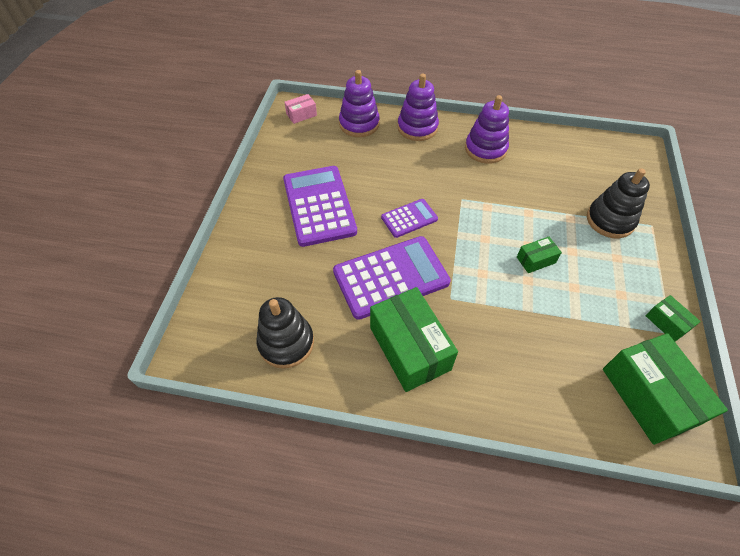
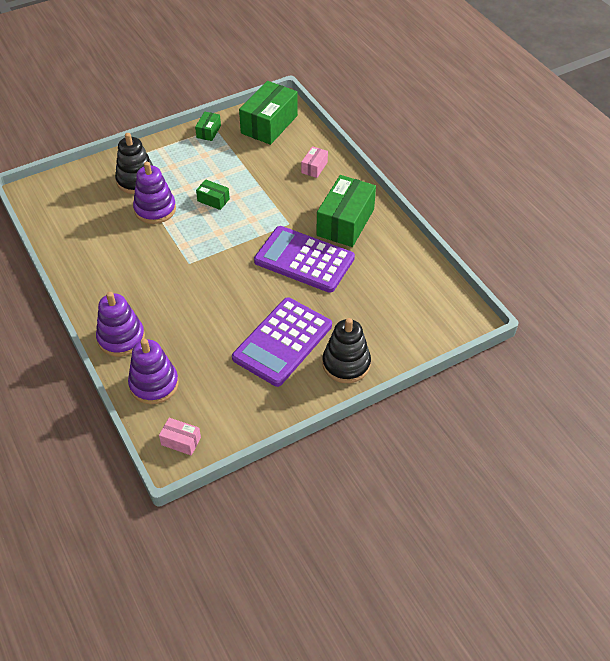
camera: 130 degrees left, 5 degrees down
black stacking toy [256,297,314,368] -> black stacking toy moved to [322,318,371,383]
purple calculator [381,199,438,238] -> none
purple stacking toy [465,95,509,164] -> purple stacking toy moved to [133,162,176,224]
none -> pink box [301,146,328,178]

